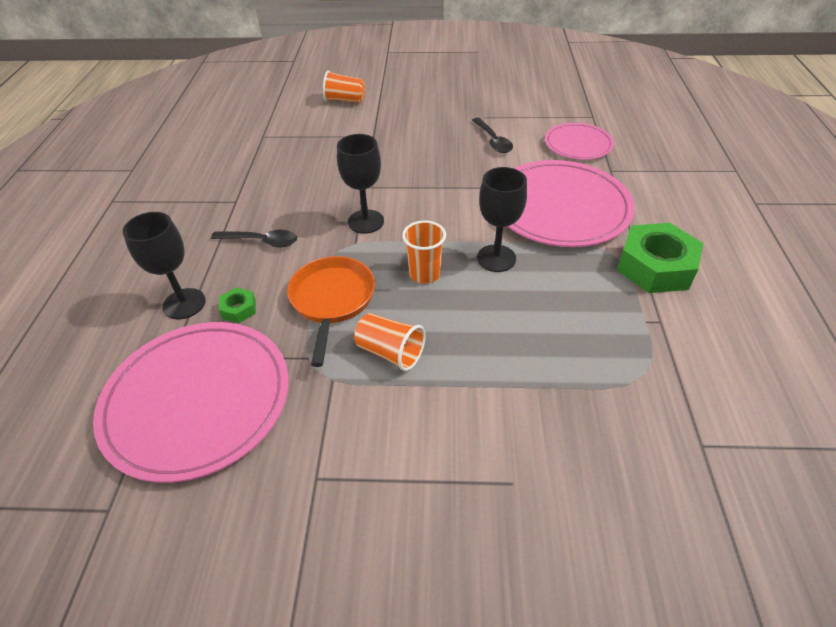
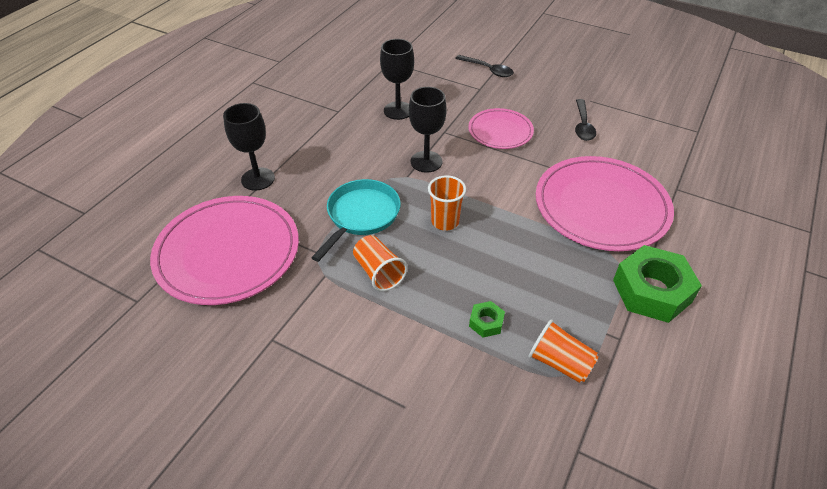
camera: 25 degrees right, 0 degrees up
black spoon [211,230,297,247] -> black spoon moved to [455,55,514,77]
green nut [219,287,256,323] -> green nut moved to [469,301,505,337]
orange pan [287,256,375,367] -> turquoise pan [311,179,401,262]
orange cup [323,70,365,103] -> orange cup moved to [529,319,599,383]
black goblet [477,167,527,272] -> black goblet moved to [380,39,414,120]
pink plate [545,123,614,160] -> pink plate moved to [468,108,534,149]

